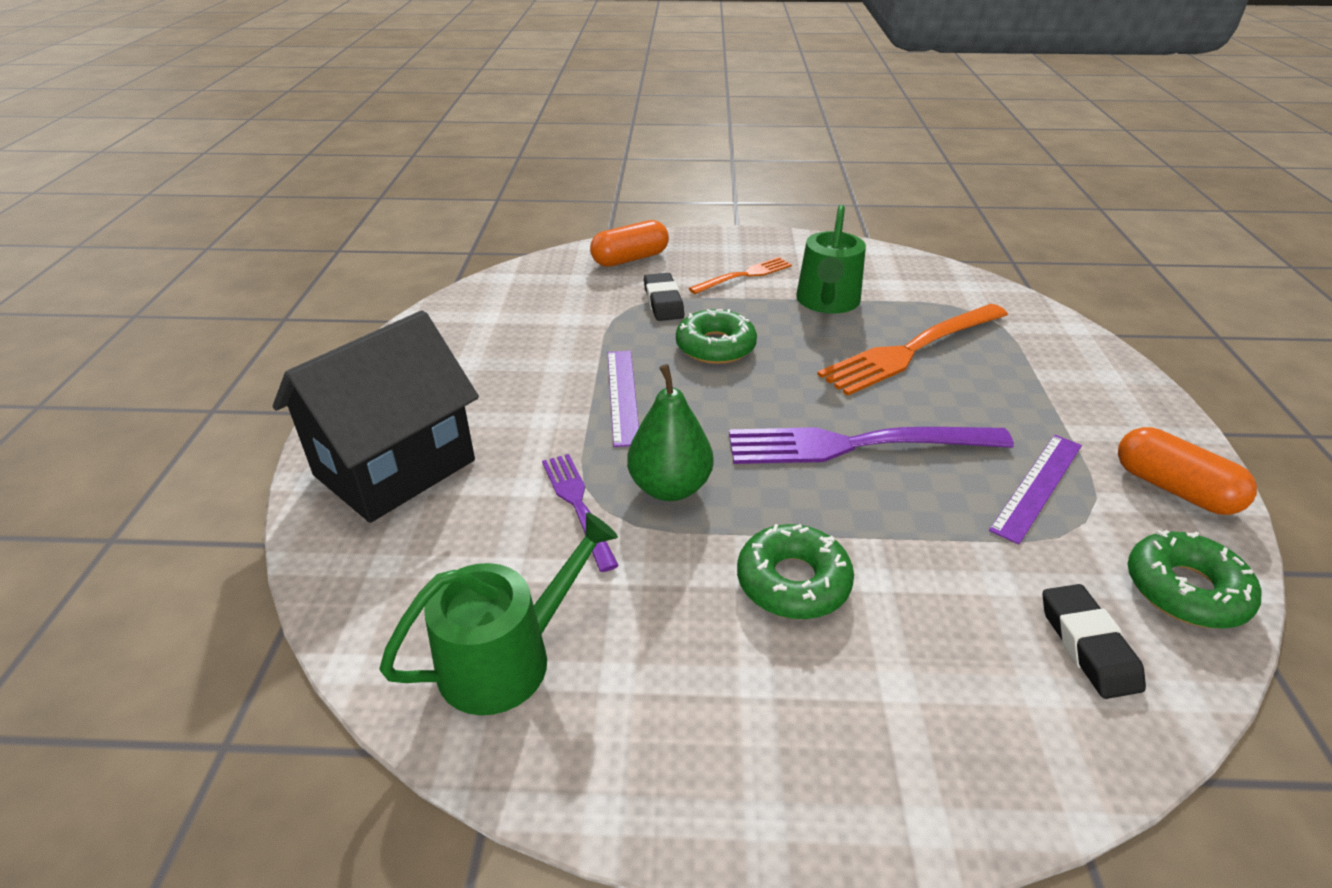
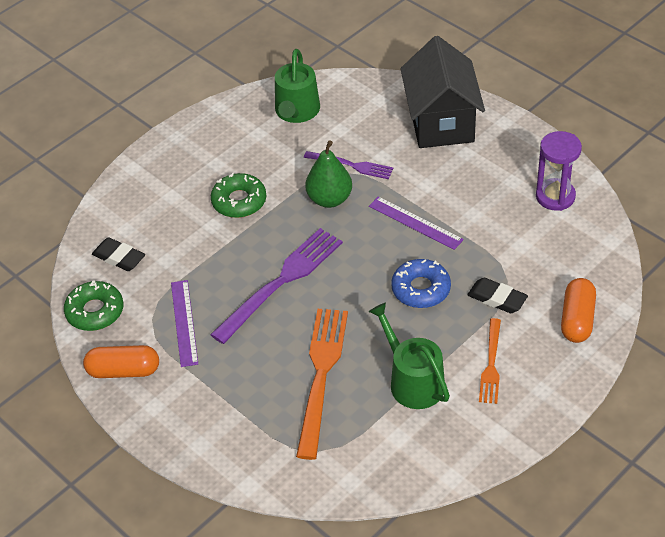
camera: 135 degrees right, 10 degrees up
green donut [676,309,757,364] -> blue donut [391,259,451,308]
none -> purple hourglass [536,131,582,211]

